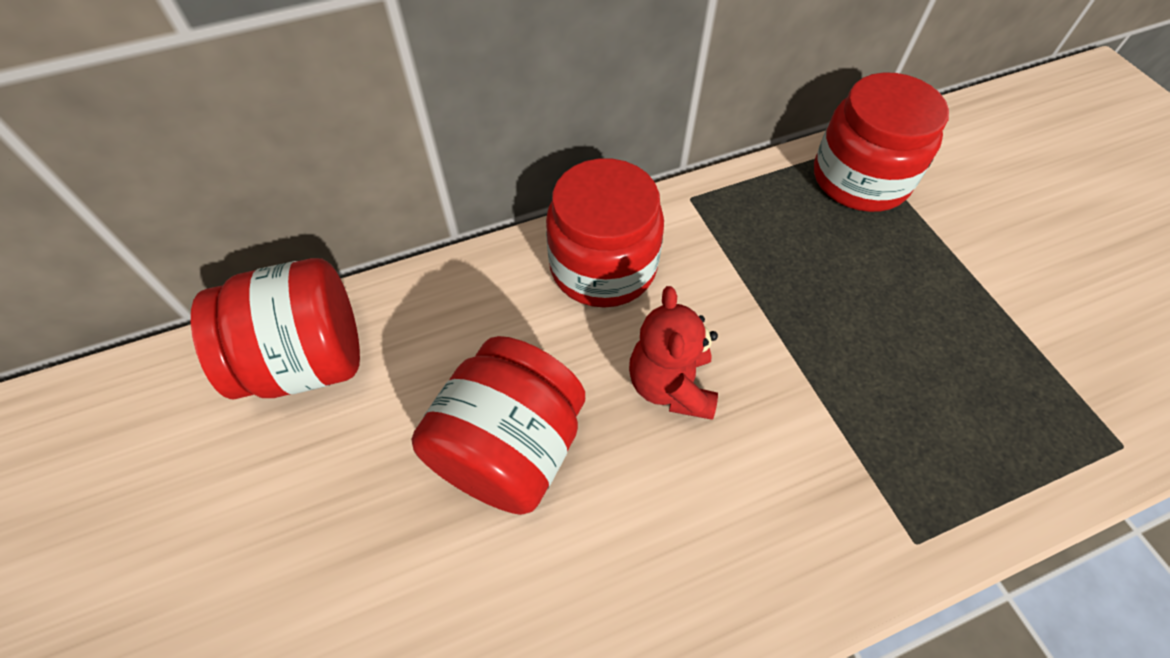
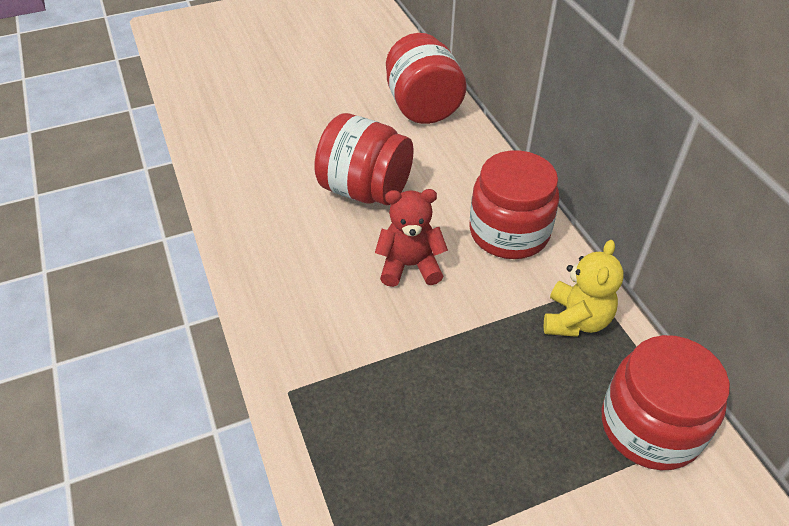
camera: 90 degrees right, 10 degrees down
none -> yellow teddy bear [544,240,624,337]

